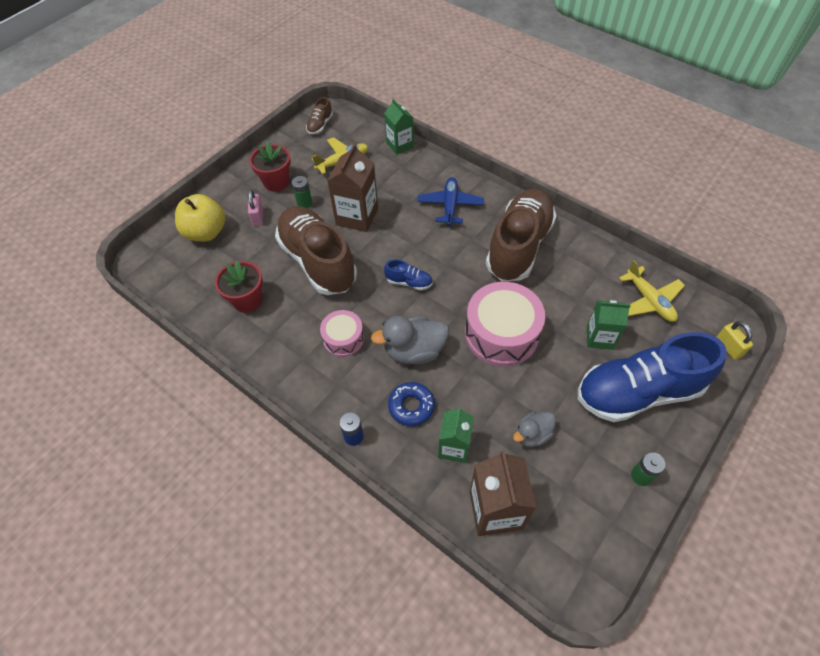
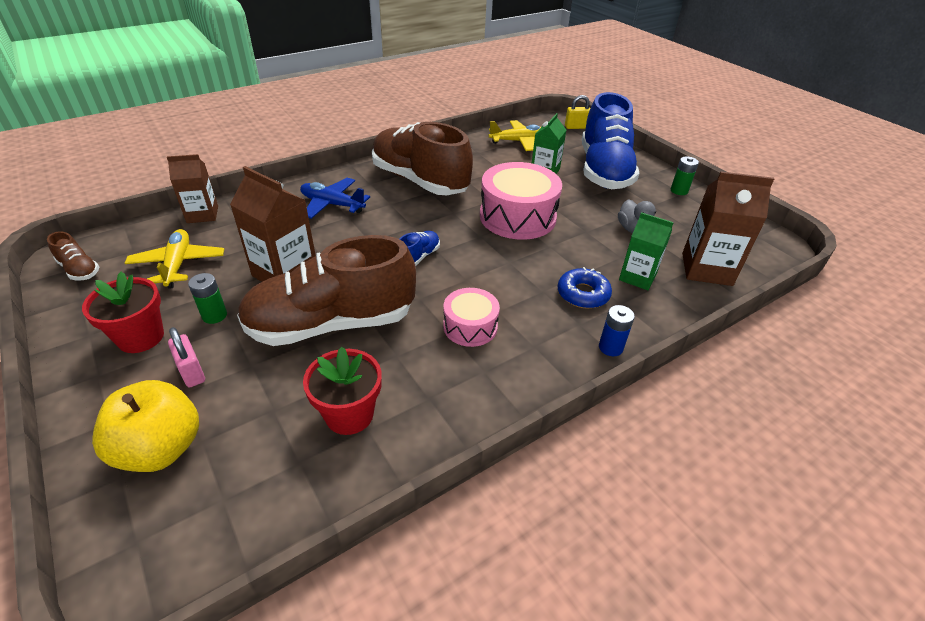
camera: 75 degrees left, 15 degrees down
pink padlock [248,189,263,226] -> pink padlock turned 45 degrees clockwise [168,327,205,387]
grey duck [371,316,449,364] -> none
green carton [384,99,414,155] -> brown carton [167,154,218,223]

